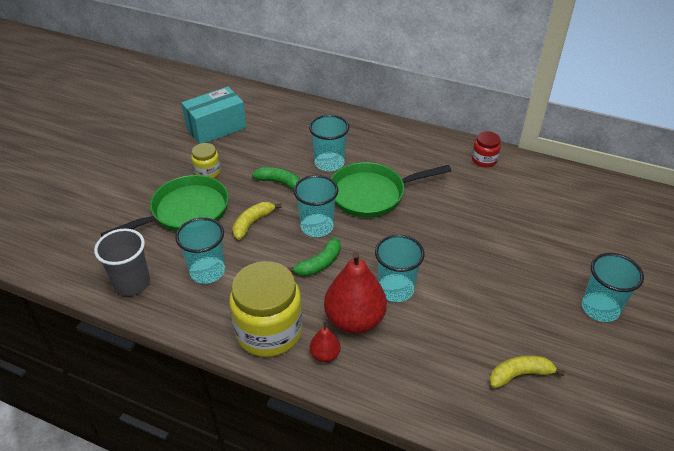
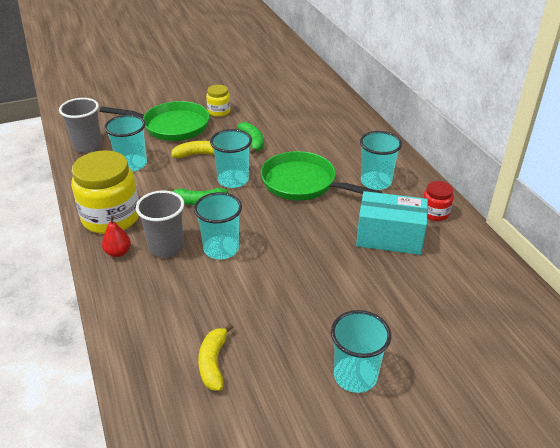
camera: 45 degrees right, 5 degrees down
turquoise box [182,87,246,144] -> turquoise box moved to [356,191,428,255]
turquoise cup [309,115,349,171] -> turquoise cup moved to [360,131,402,190]
red pear [324,252,387,334] -> grey cup [136,190,184,257]
yellow banana [489,355,565,388] -> yellow banana turned 120 degrees counterclockwise [198,323,233,391]

